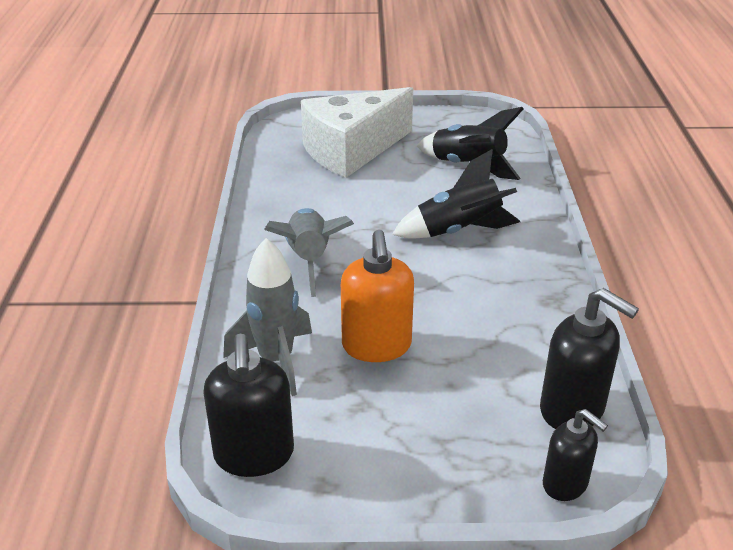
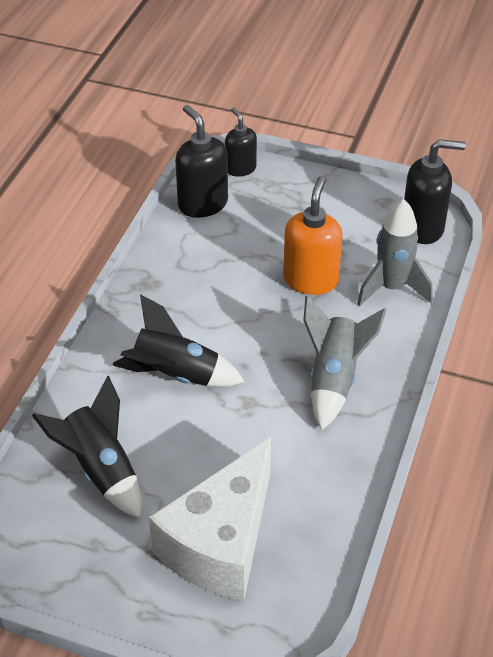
camera: 160 degrees left, 10 degrees up
black soap dispenser [203,334,294,477] -> black soap dispenser turned 75 degrees clockwise [404,139,466,244]
white cheese [301,87,413,178] -> white cheese turned 135 degrees clockwise [149,437,271,601]

